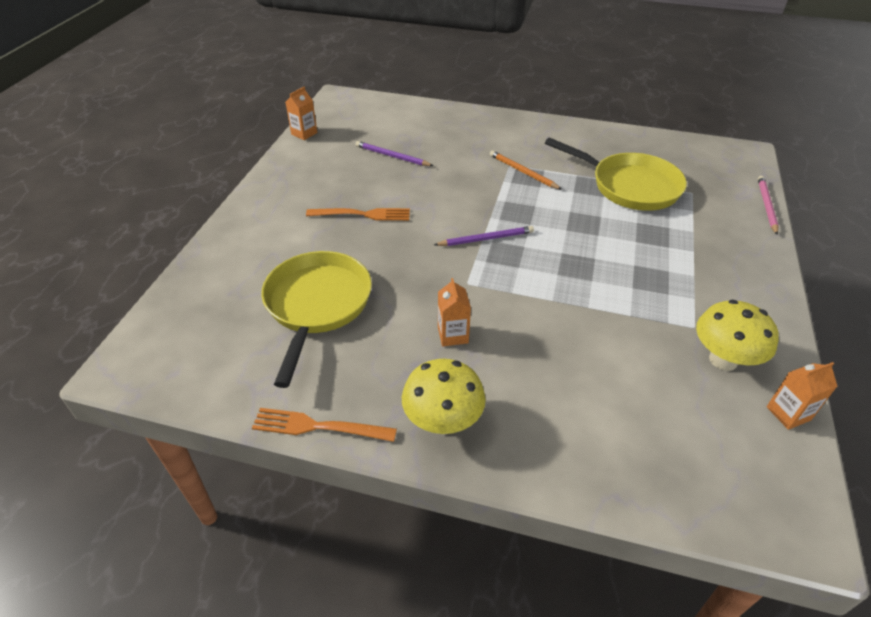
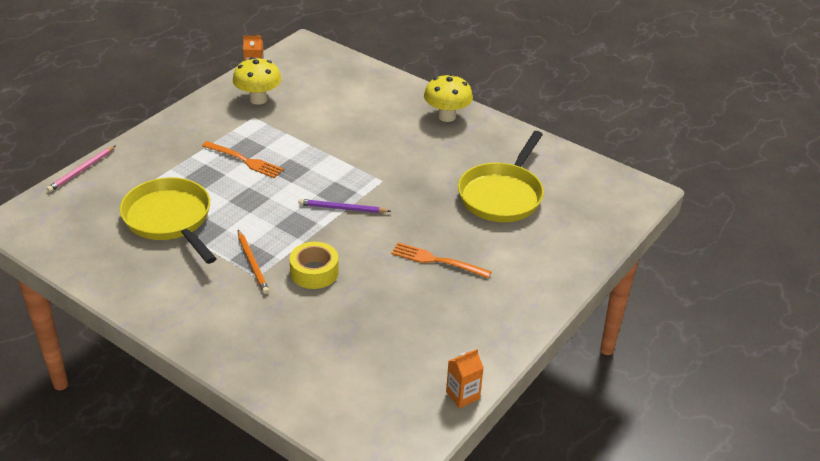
camera: 160 degrees left, 5 degrees down
orange fork [252,408,397,442] -> orange fork moved to [202,141,284,178]
purple pencil [355,141,433,166] -> none
orange carton [438,278,471,346] -> none
none -> yellow tape [289,242,339,289]

